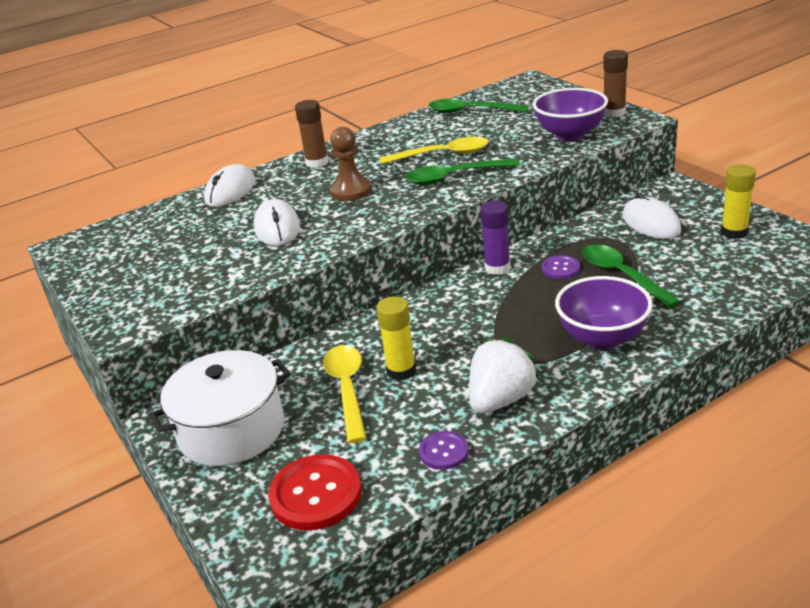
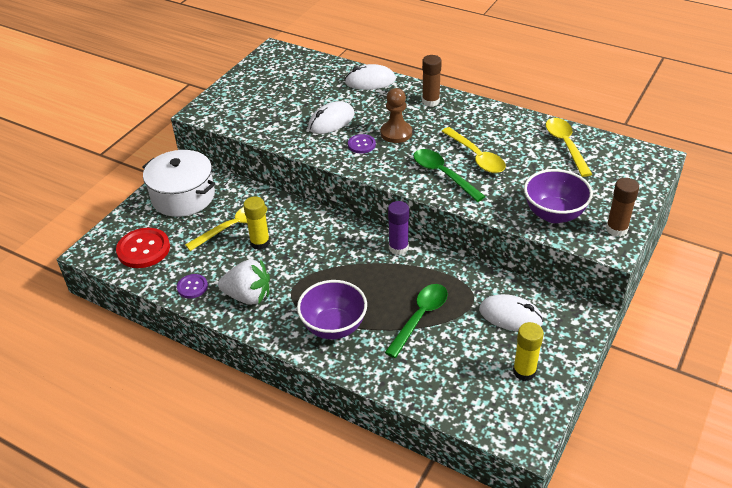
camera: 60 degrees right, 10 degrees up
green spoon [429,99,529,113] -> yellow spoon [546,118,592,177]
purple button [541,255,580,279] -> purple button moved to [348,134,376,154]
white mouse [623,193,681,239] -> white mouse turned 75 degrees clockwise [479,294,544,331]

